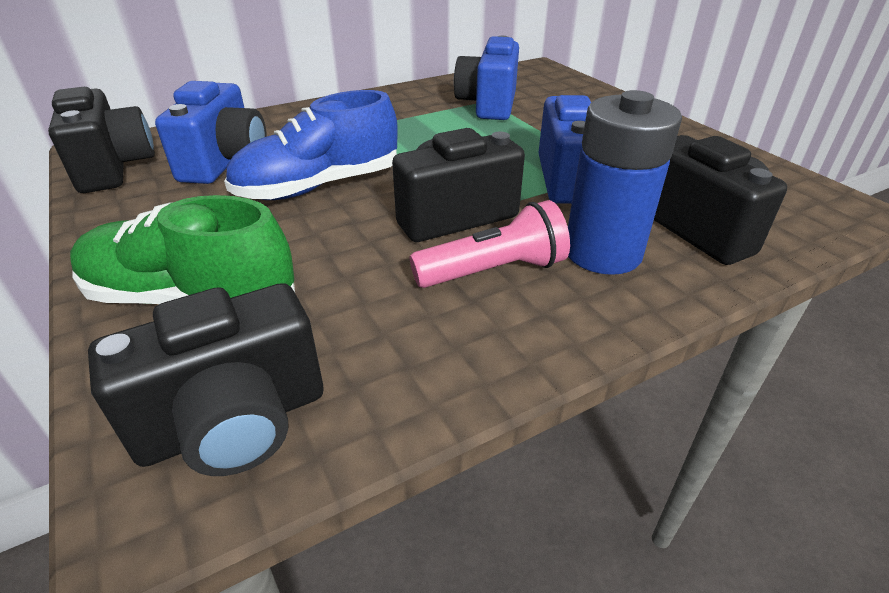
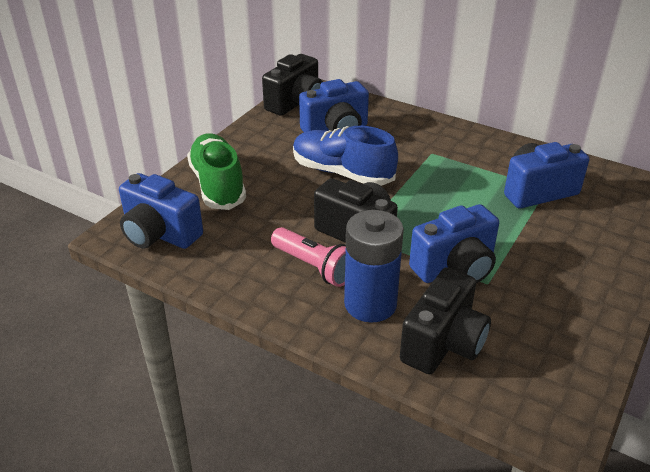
camera: 60 degrees right, 0 degrees up
black camera [88,283,324,476] -> blue camera [119,173,203,249]

